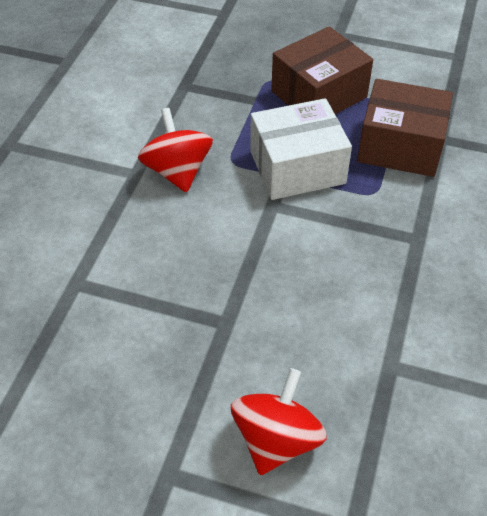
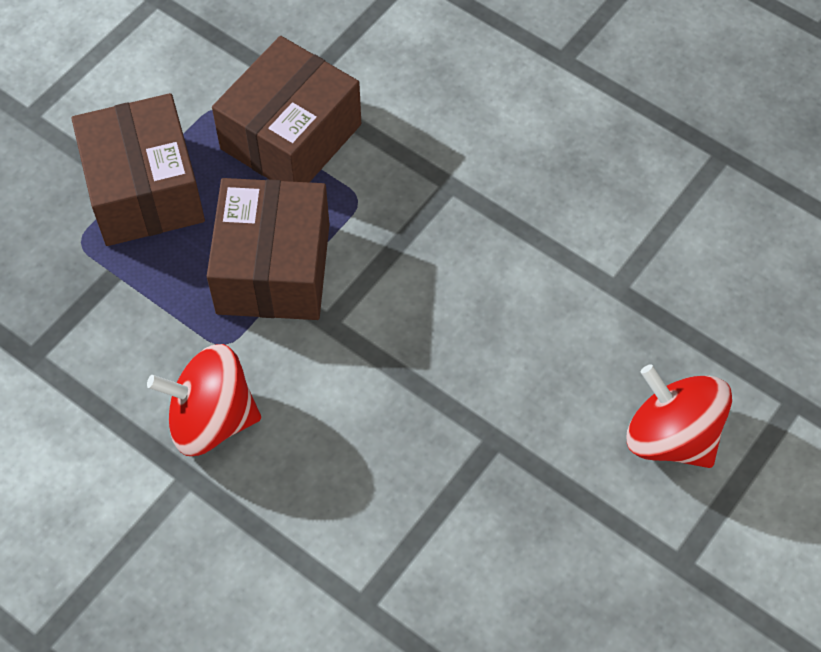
camera: 70 degrees left, 10 degrees up
white box [250,98,352,200] -> brown box [207,178,330,320]

